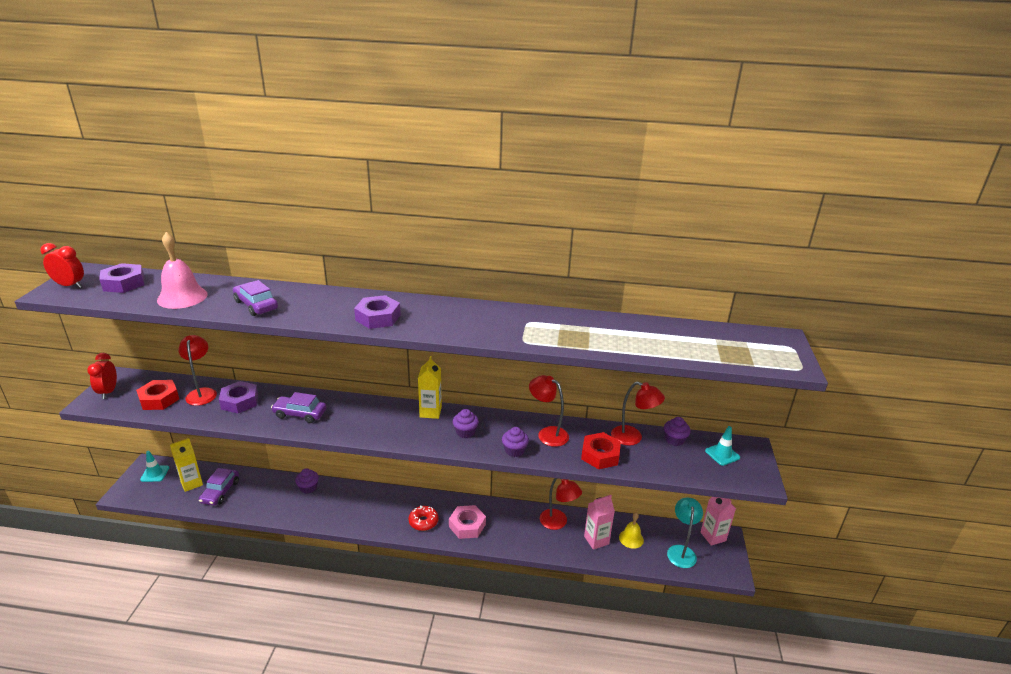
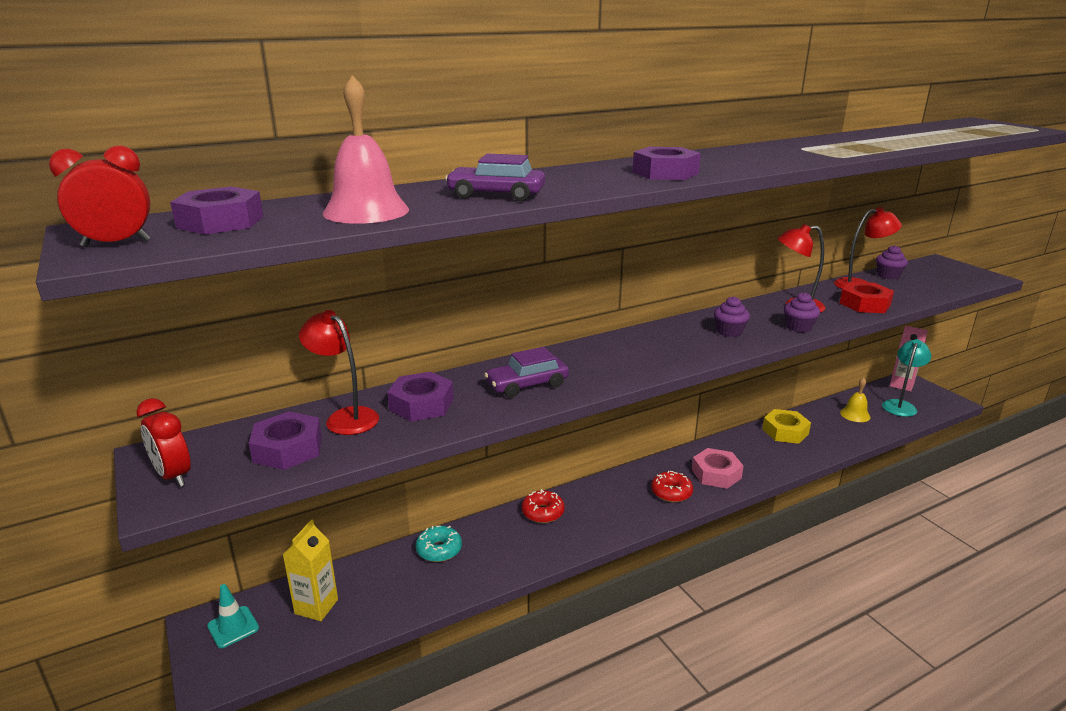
camera: 35 degrees left, 5 degrees down
red nut [136,380,179,410] -> purple nut [249,411,322,470]
purple car [199,468,239,506] -> none
purple cupcake [295,468,319,494] -> none
yellow carton [418,356,442,419] -> none
red lamp [540,478,582,530] -> yellow nut [762,409,811,444]
pink carton [584,495,615,550] -> none
turquoise lamp [667,498,703,568] -> turquoise lamp turned 60 degrees clockwise [882,339,931,417]
turquoise traffic cone [705,426,740,466] -> none
none -> turquoise donut [416,525,462,562]
none -> red donut [522,489,565,523]

